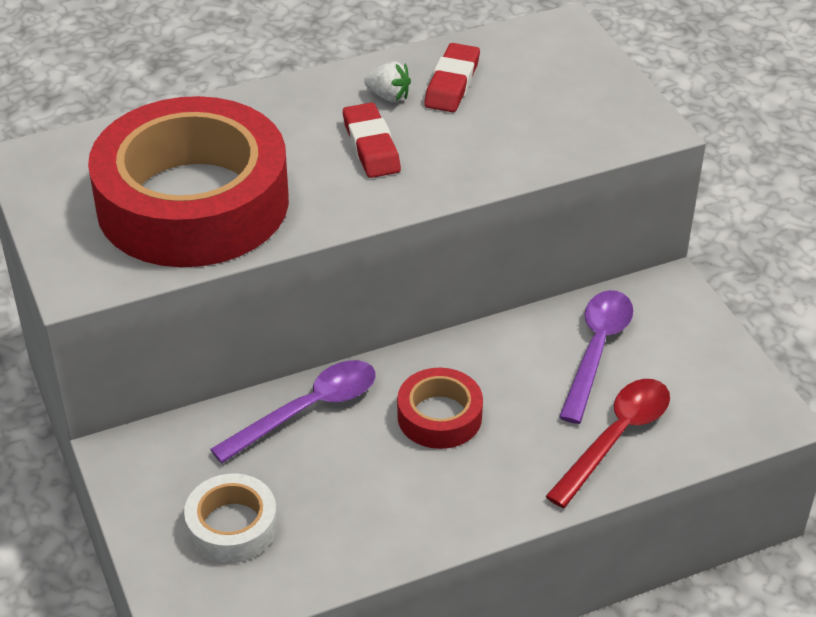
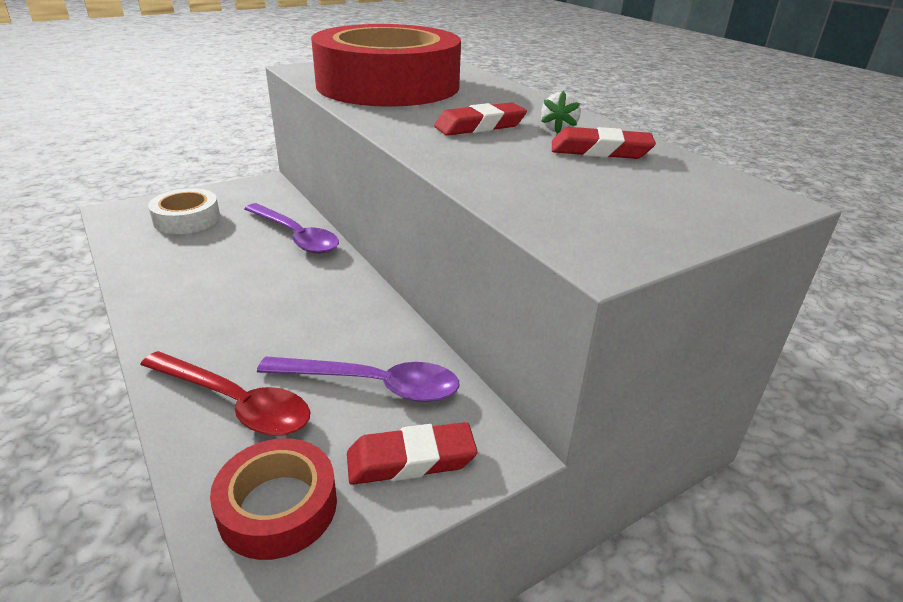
camera: 80 degrees right, 10 degrees down
red tape [397,368,483,449] -> red tape moved to [210,438,337,560]
none -> red eraser [347,422,477,485]

